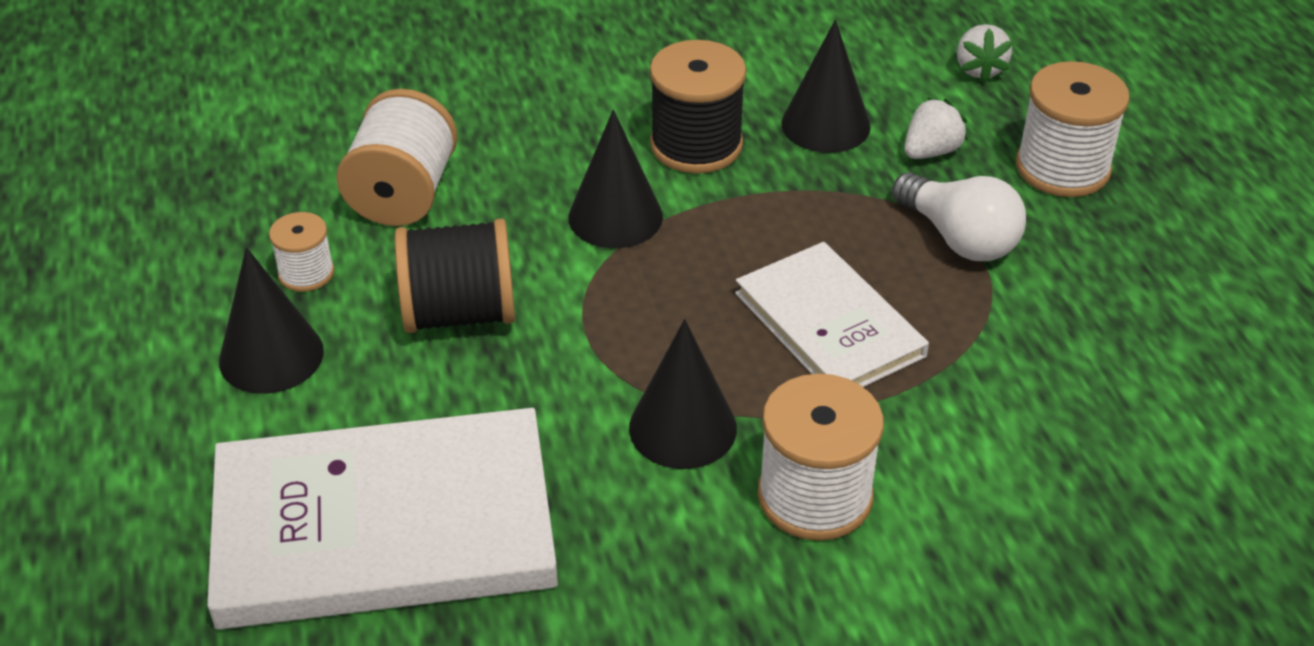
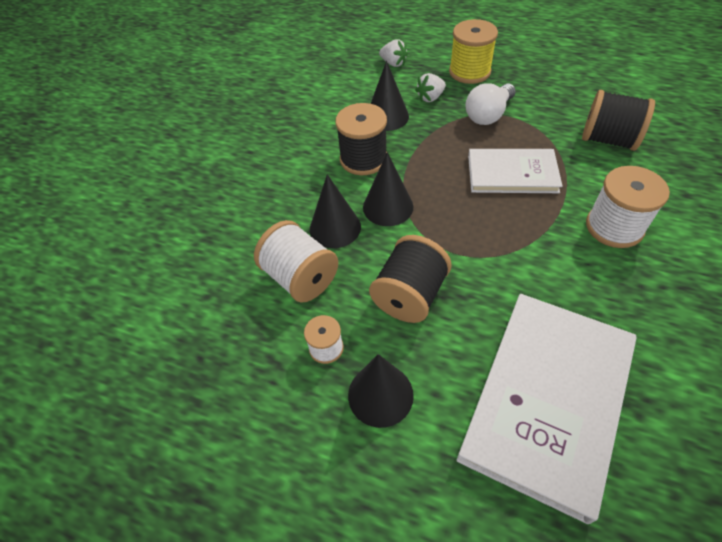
camera: 50 degrees left, 10 degrees up
black cone [629,319,737,469] -> black cone moved to [310,174,361,248]
white light bulb [892,172,1026,261] -> white light bulb turned 135 degrees clockwise [466,83,516,125]
white strawberry [904,97,968,159] -> white strawberry turned 120 degrees counterclockwise [415,73,446,102]
white spool [1016,61,1130,197] -> yellow spool [449,19,498,84]
none -> black spool [582,90,655,151]

